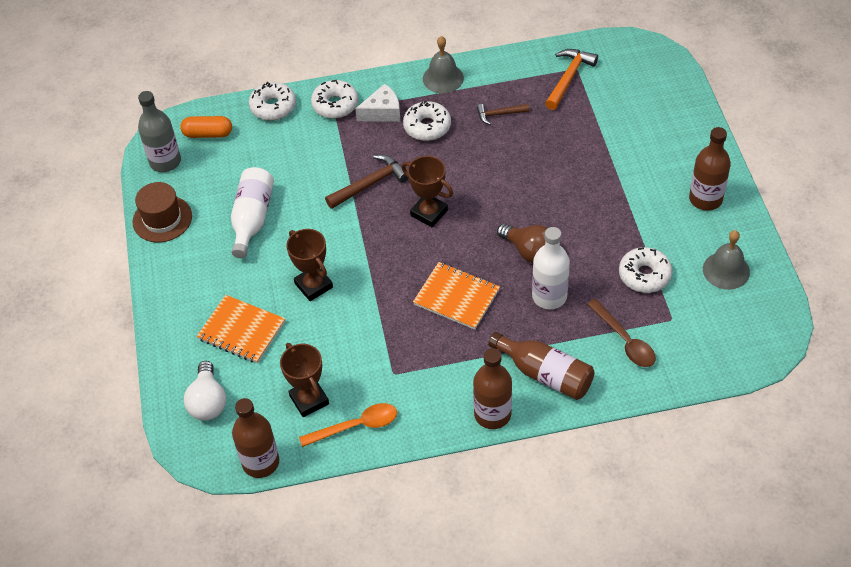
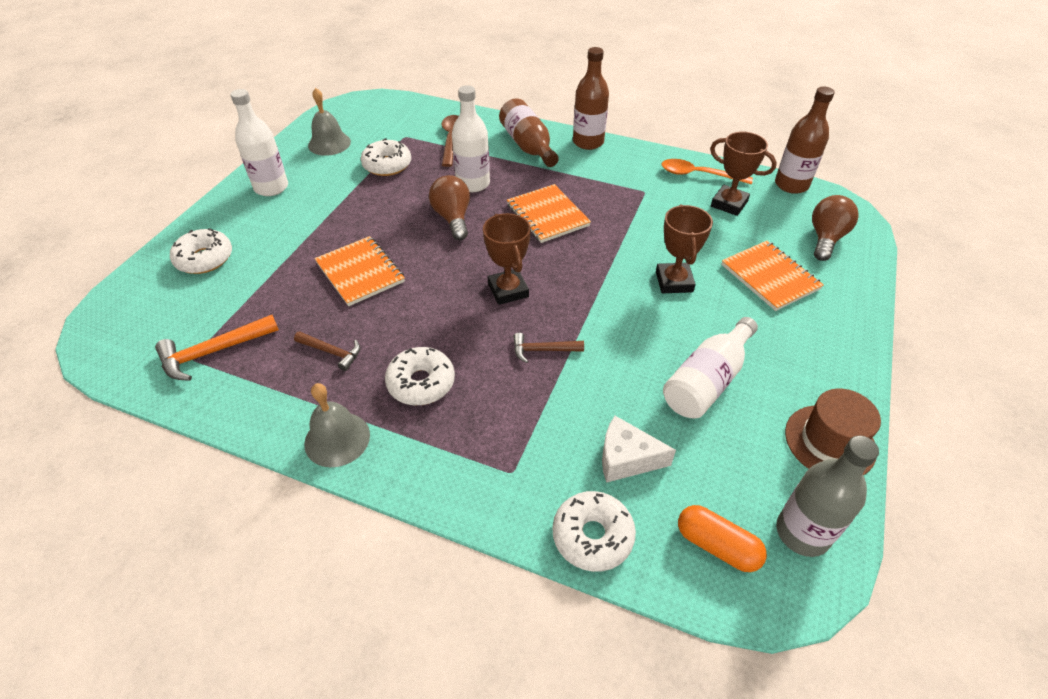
camera: 150 degrees left, 5 degrees down
white light bulb [184,361,226,421] -> brown light bulb [812,195,859,261]
brown trophy [280,343,329,417] -> brown trophy turned 60 degrees counterclockwise [710,132,777,216]
white donut [311,80,358,119] -> white donut moved to [170,228,232,274]
brown hammer [325,155,409,209] -> brown hammer [513,333,584,363], size x0.62
white cheese [355,84,400,122] -> white cheese moved to [602,416,676,483]
brown bottle [689,127,731,211] -> white bottle [230,89,288,196]
none -> orange notebook [315,236,405,306]

